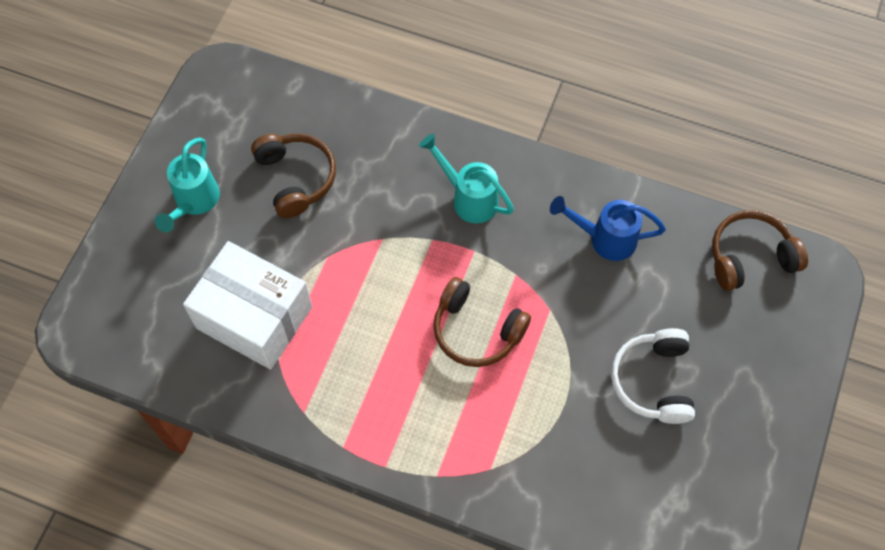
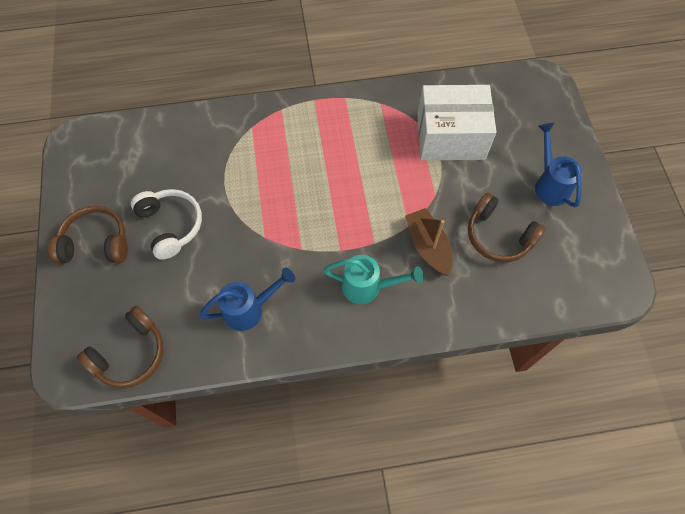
camera: 150 degrees right, 0 degrees up
turquoise watering can [155,138,220,232] -> blue watering can [535,123,582,208]
brown headphones [433,277,531,367] -> brown headphones moved to [48,206,128,263]
none -> brown boat [405,208,452,276]

